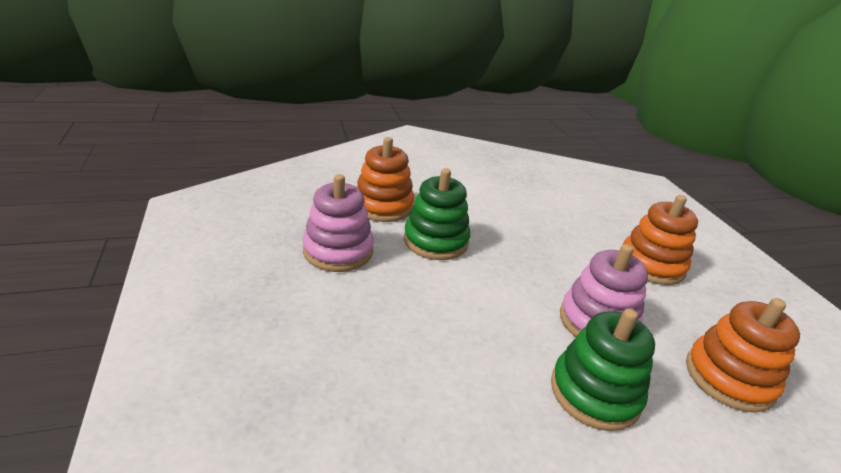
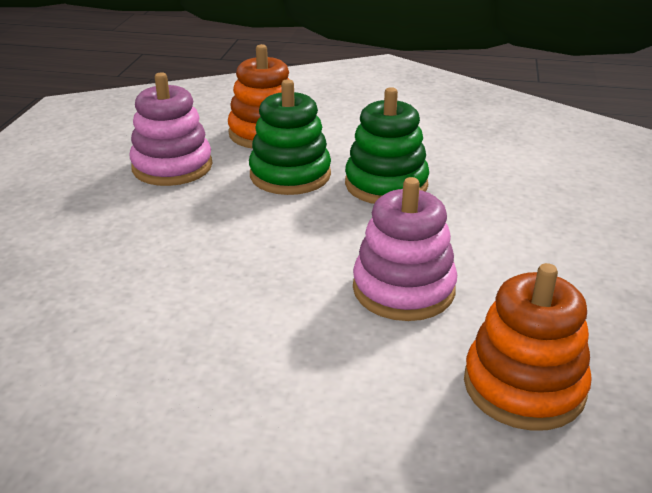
camera: 30 degrees right, 0 degrees up
green stacking toy [551,309,655,431] -> green stacking toy moved to [345,87,429,204]
orange stacking toy [623,195,698,285] -> none

